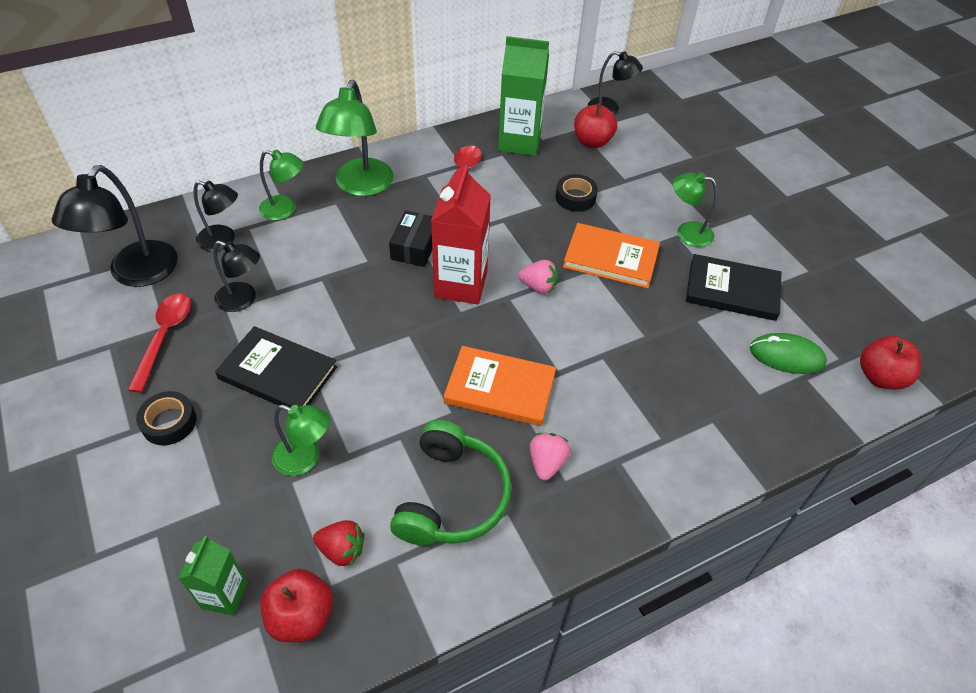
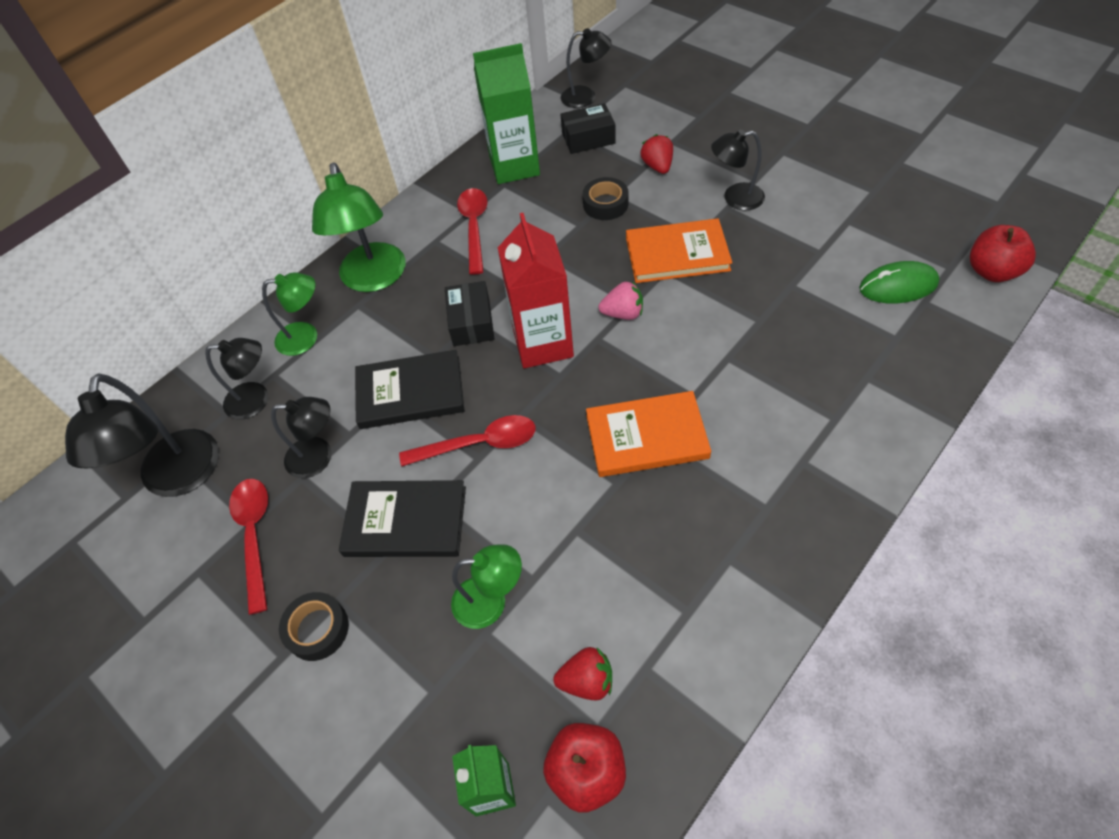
camera: 15 degrees left, 5 degrees up
green headphones [390,420,512,546] -> none
pink strawberry [530,433,570,481] -> none
red apple [574,103,617,148] -> black box [560,103,616,154]
green lamp [673,172,718,247] -> black lamp [711,130,765,210]
black book [686,254,782,321] -> black book moved to [355,350,465,429]
none -> red spoon [399,415,536,467]
none -> red strawberry [641,134,673,174]

